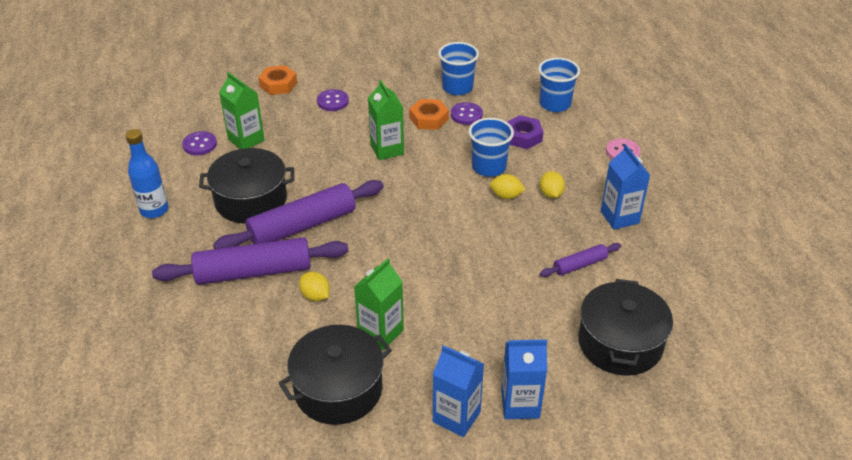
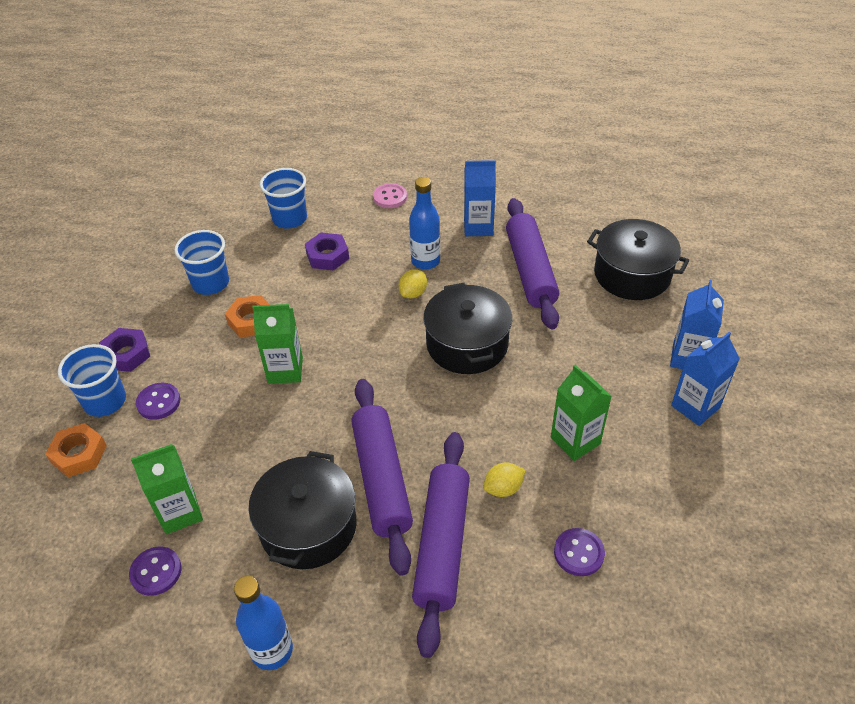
camera: 70 degrees left, 5 degrees up
black pot [279,325,392,425] -> black pot moved to [423,283,512,374]
purple button [451,102,483,125] -> purple button moved to [554,528,605,576]
blue cup [469,118,514,177] -> blue cup moved to [58,344,126,417]
yellow lemon [540,171,565,198] -> blue bottle [409,177,440,270]
purple rolling pin [540,243,621,277] -> purple rolling pin [506,198,559,329], size x2.03
none -> purple nut [99,328,150,372]

